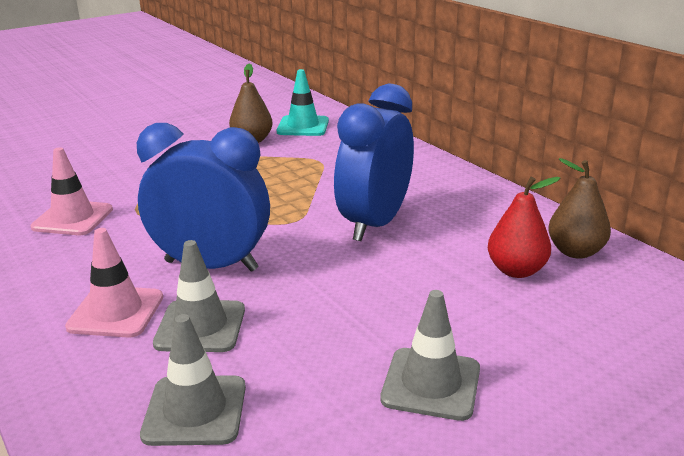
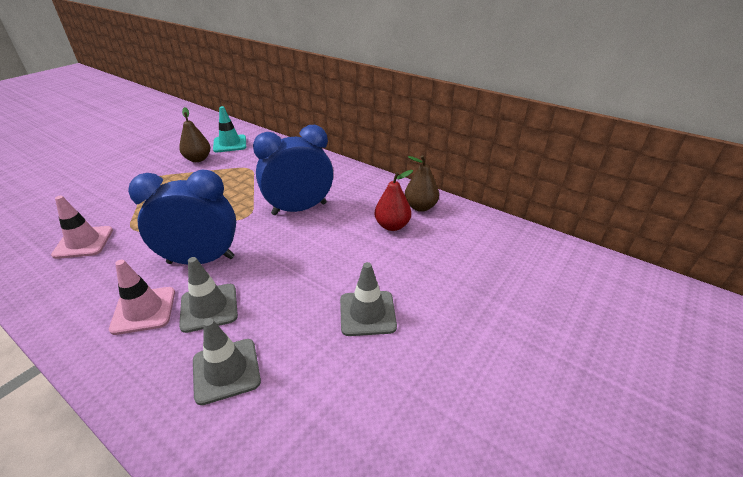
camera: 20 degrees left, 10 degrees up
blue clock [334,84,414,241] -> blue clock turned 60 degrees clockwise [253,125,333,215]

